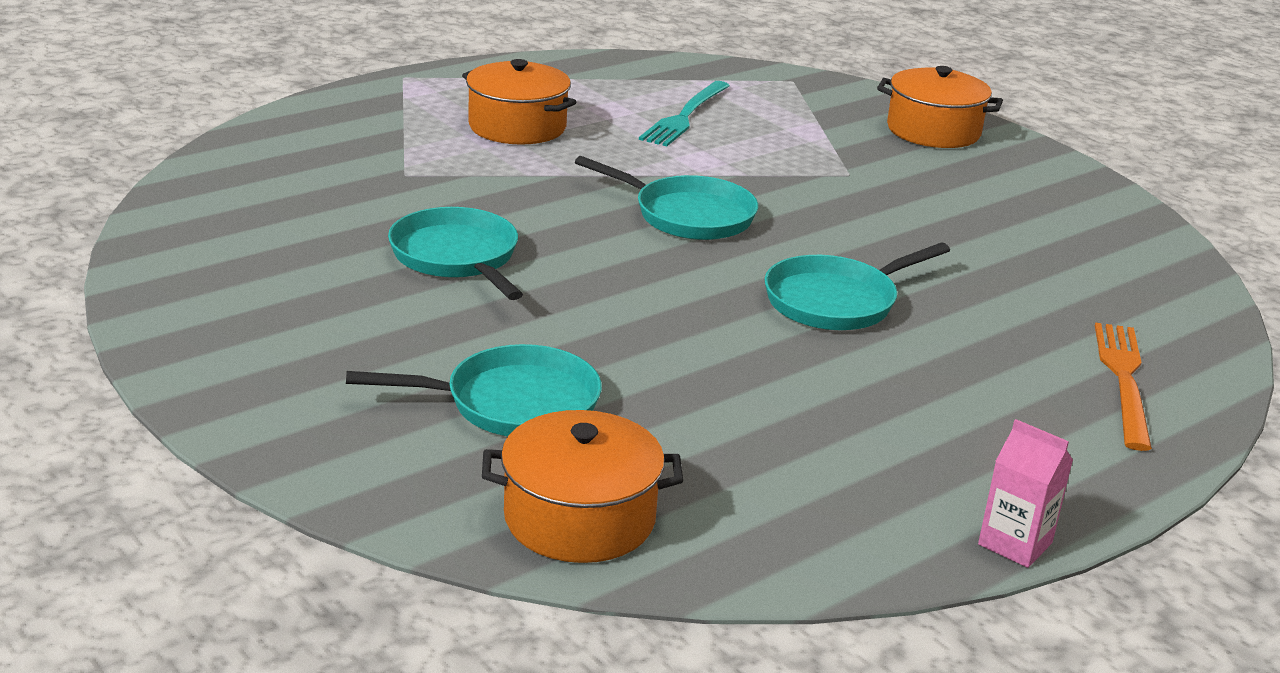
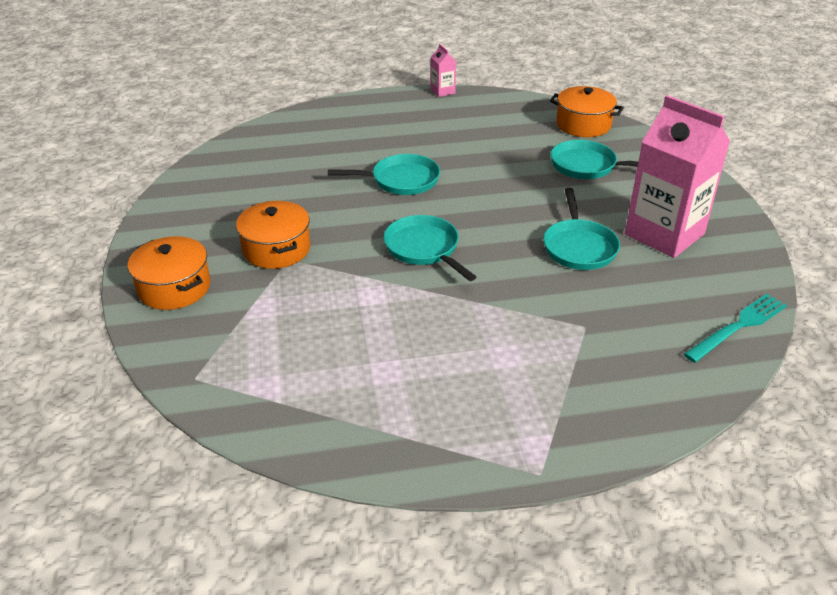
camera: 150 degrees left, 10 degrees up
orange pot [462,59,576,145] -> orange pot moved to [236,201,310,269]
turquoise fork [639,81,730,146] -> turquoise fork moved to [684,294,787,363]
orange fork [1095,322,1152,451] -> none
none -> pink carton [625,95,730,258]

